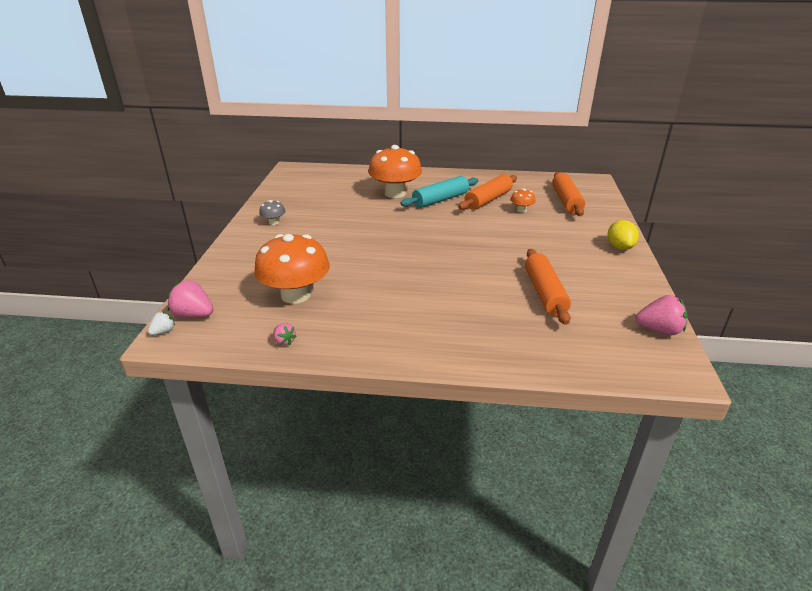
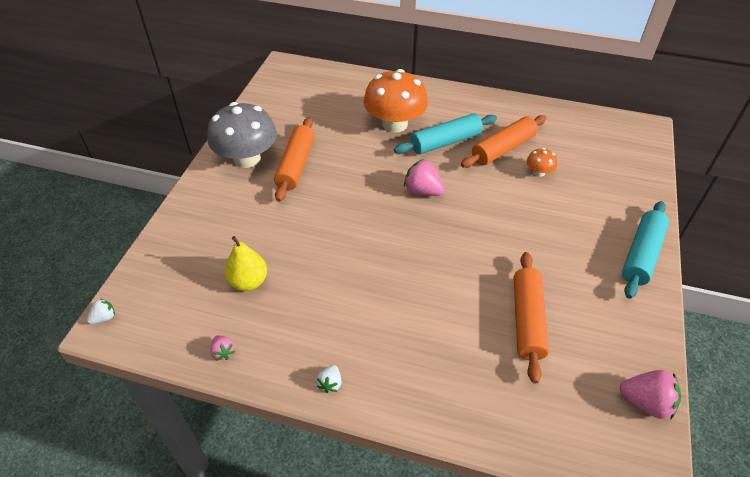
camera: 10 degrees right, 15 degrees up
pink strawberry [167,280,213,318] -> pink strawberry moved to [404,159,445,196]
orange mushroom [254,234,330,304] -> yellow pear [224,236,267,291]
grey mushroom [259,200,286,225] -> grey mushroom [207,102,277,168], size x2.27
orange rolling pin [552,172,585,216] -> orange rolling pin moved to [274,117,315,202]
yellow lemon [608,220,639,250] -> turquoise rolling pin [622,201,669,299]
none -> white strawberry [317,365,342,393]

